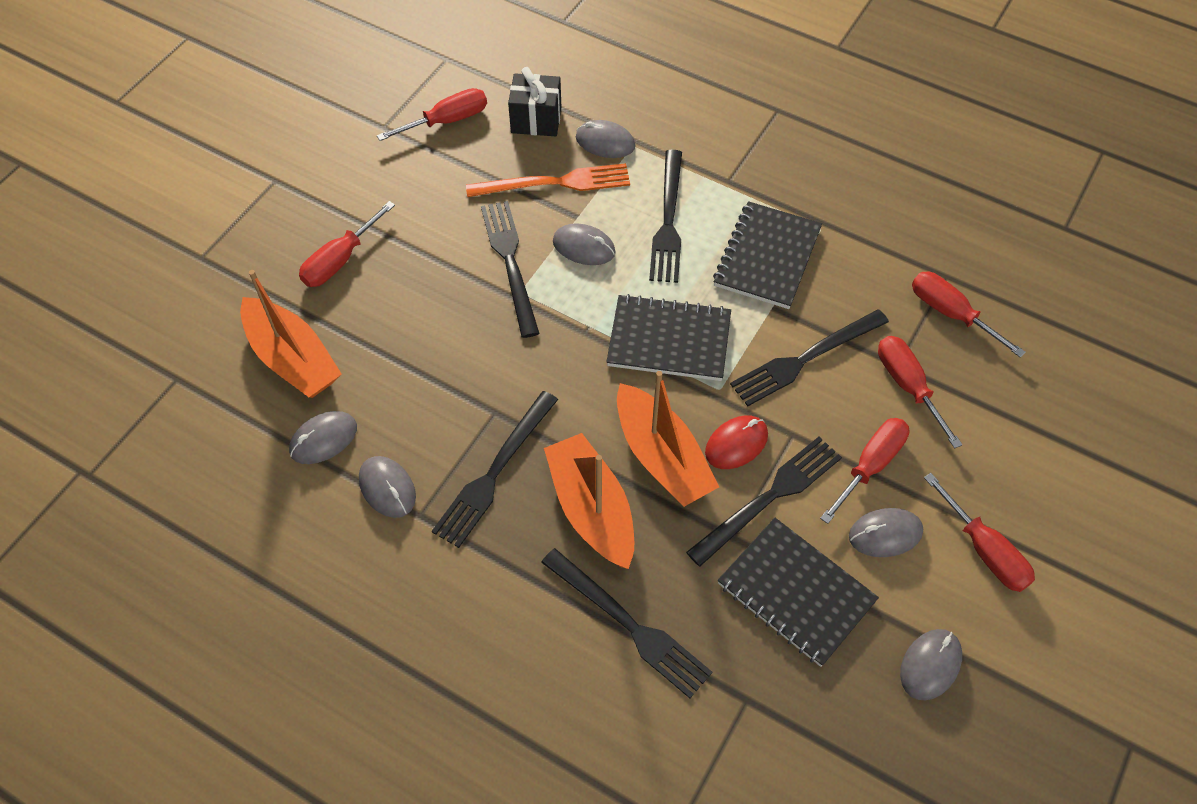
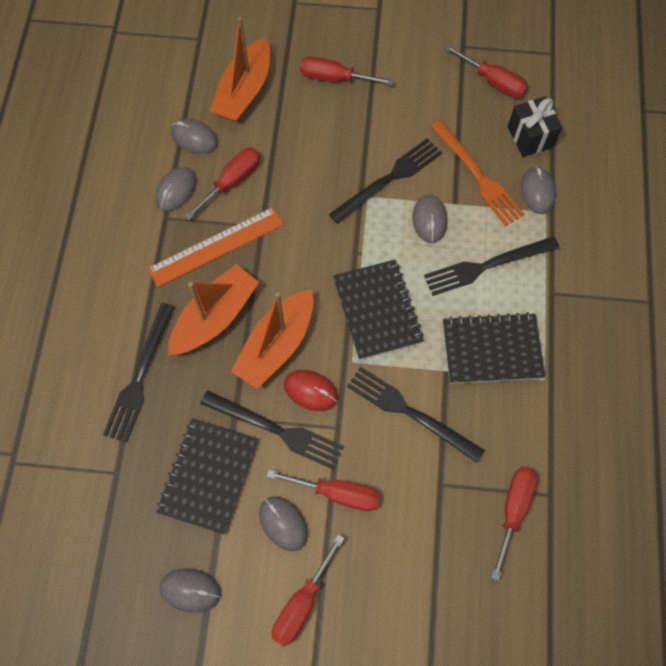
camera: 65 degrees right, 10 degrees up
black fork [432,391,558,548] -> orange ruler [147,207,284,287]
red screwdriver [878,336,962,448] -> red screwdriver moved to [185,148,260,220]

